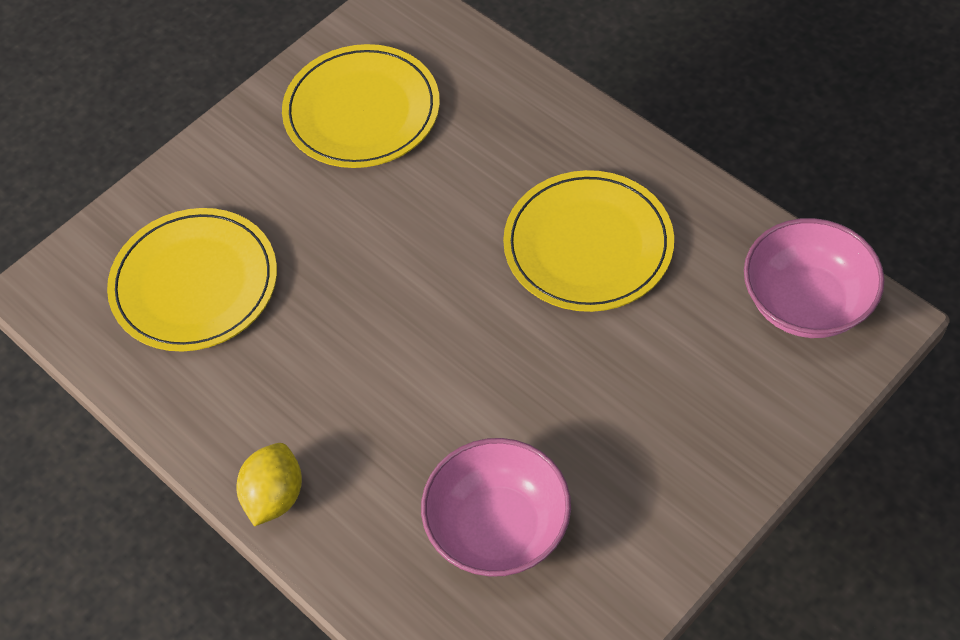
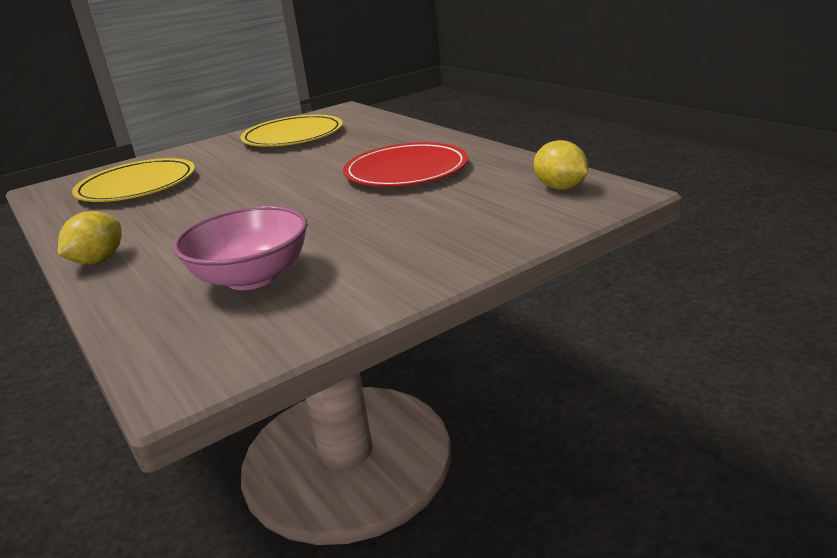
camera: 10 degrees right, 30 degrees down
yellow plate [503,170,674,312] -> red plate [343,142,468,187]
pink bowl [744,218,885,338] -> yellow lemon [534,140,588,190]

